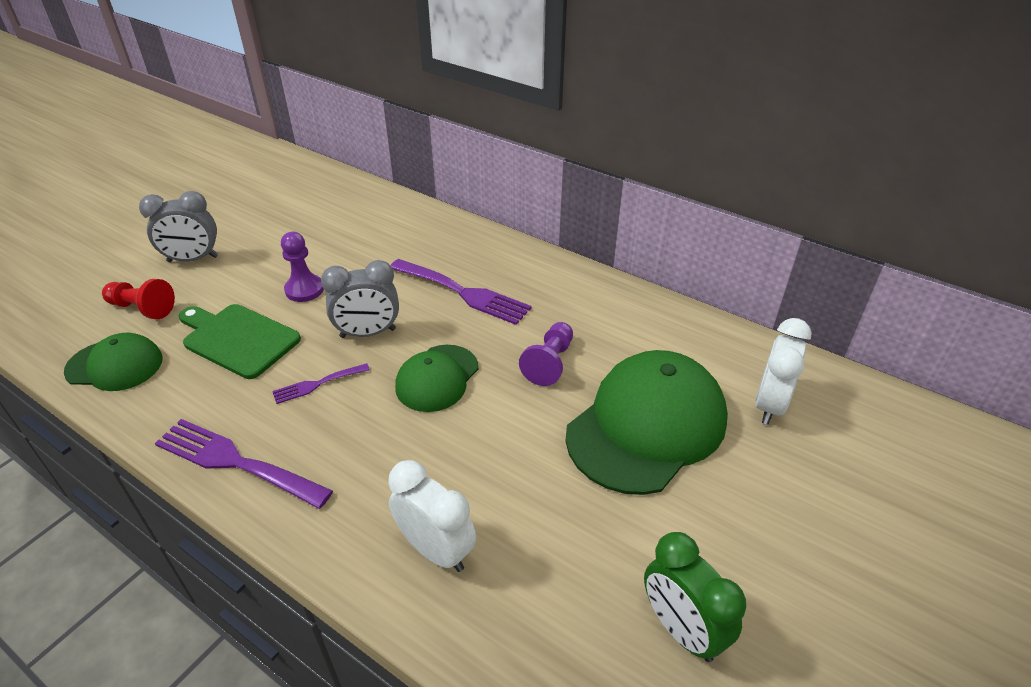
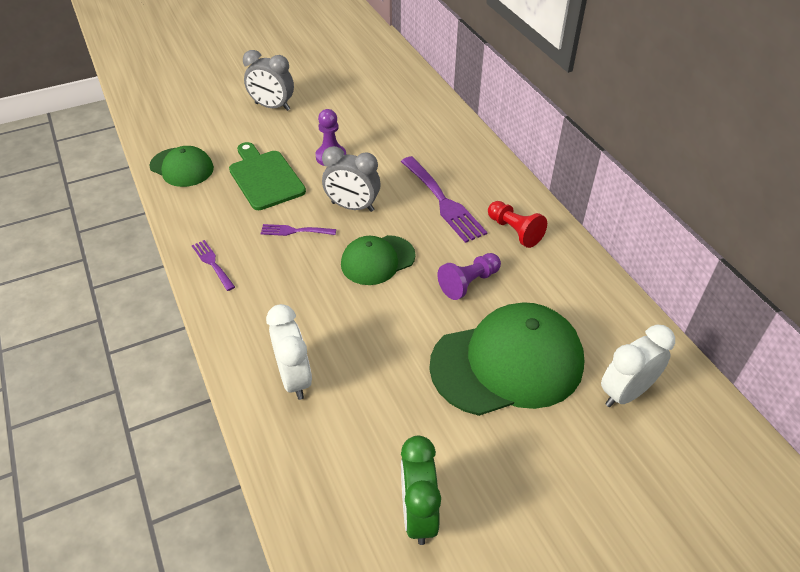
camera: 30 degrees right, 5 degrees up
red pawn [102,279,175,319] -> red pawn moved to [488,201,547,248]
purple fork [155,419,333,509] -> purple fork [192,240,235,291], size x0.53

